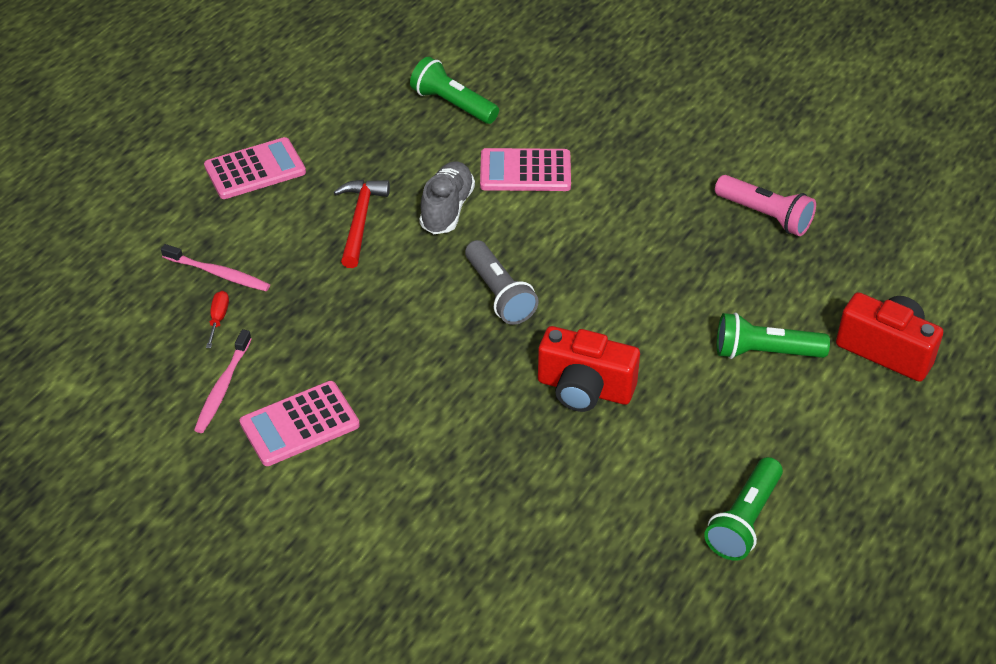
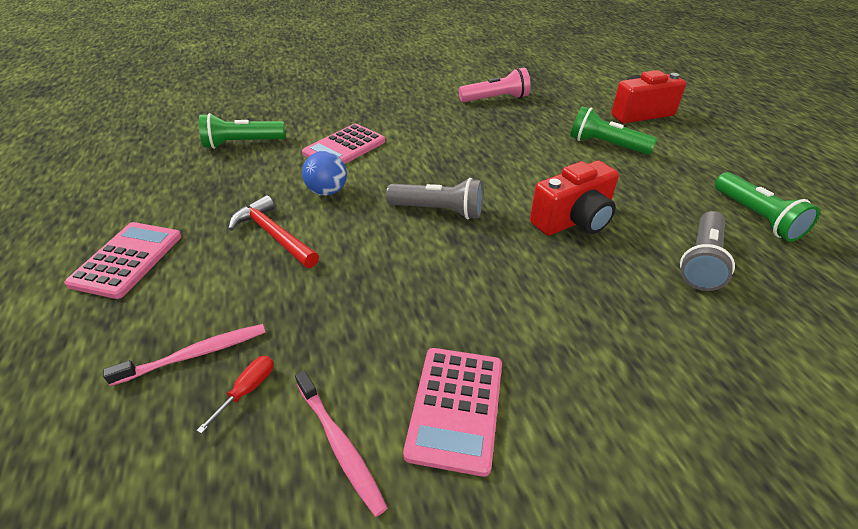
camera: 50 degrees left, 5 degrees down
red screwdriver [206,291,229,348] -> red screwdriver turned 75 degrees clockwise [197,356,274,434]
grey shoe [419,161,475,234] -> blue ball [302,151,347,196]
green flashlight [717,313,830,359] -> green flashlight turned 75 degrees clockwise [570,106,657,155]
none -> grey flashlight [680,211,735,291]

